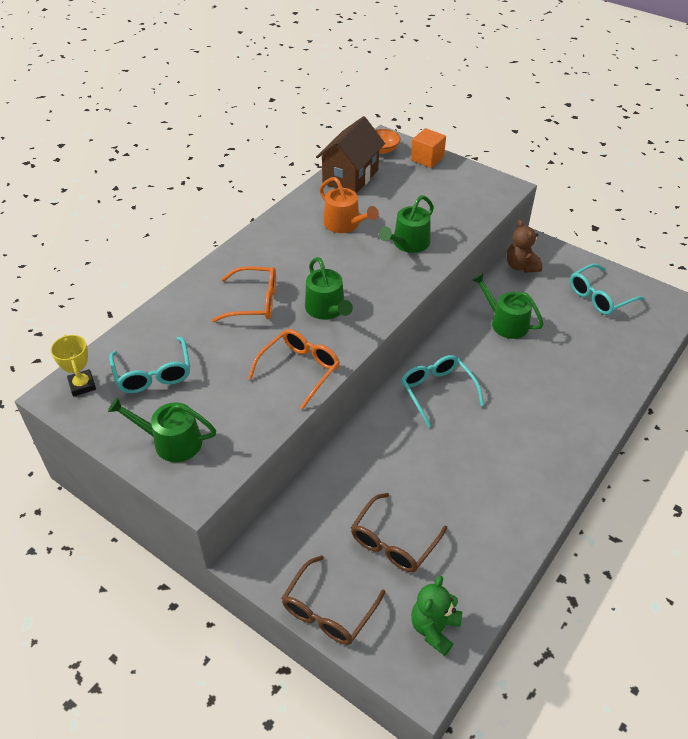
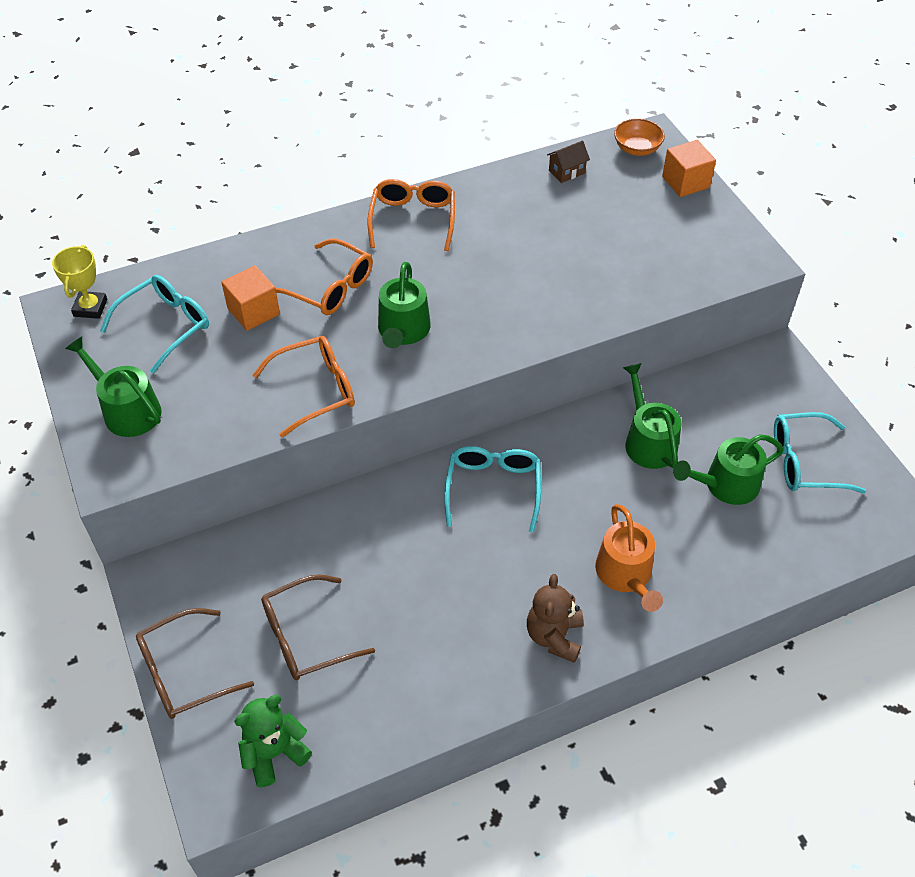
camera: 30 degrees right, 5 degrees up
turquoise glasses [109,337,190,393] -> turquoise glasses turned 150 degrees counterclockwise [100,275,209,374]
brown house [316,116,385,194] -> brown house [547,141,590,183], size x0.43
orange watering can [319,177,379,233] -> orange watering can moved to [595,504,663,612]
green watering can [379,195,434,253] -> green watering can moved to [673,434,784,505]
brown teddy bear [507,220,542,273] -> brown teddy bear moved to [527,574,584,663]
none -> orange cube [221,265,280,331]
none -> orange glasses [368,179,455,251]

